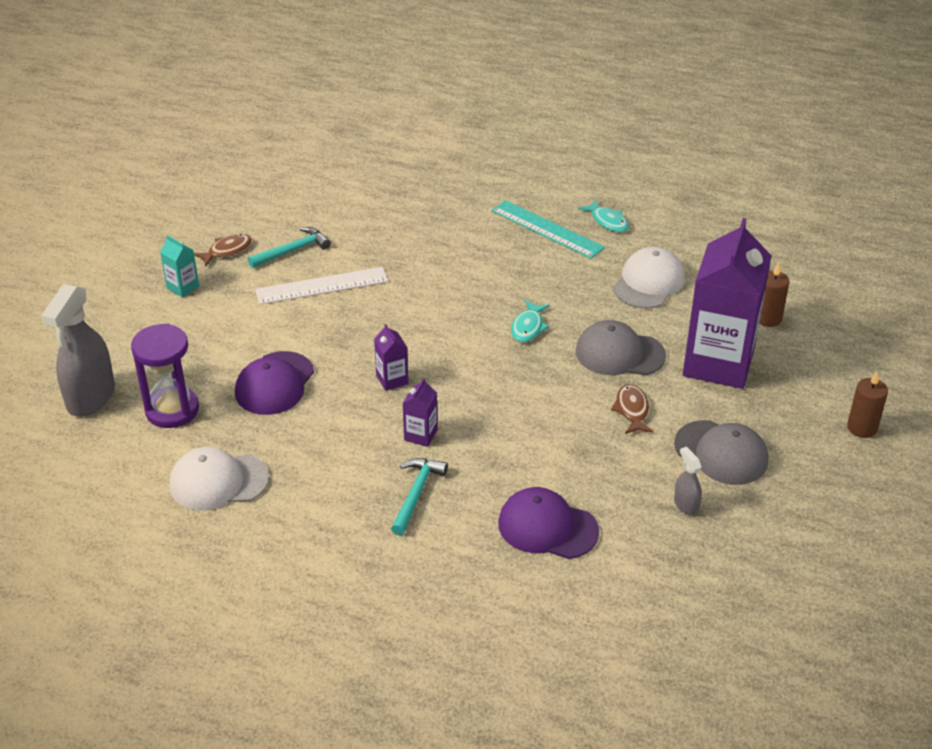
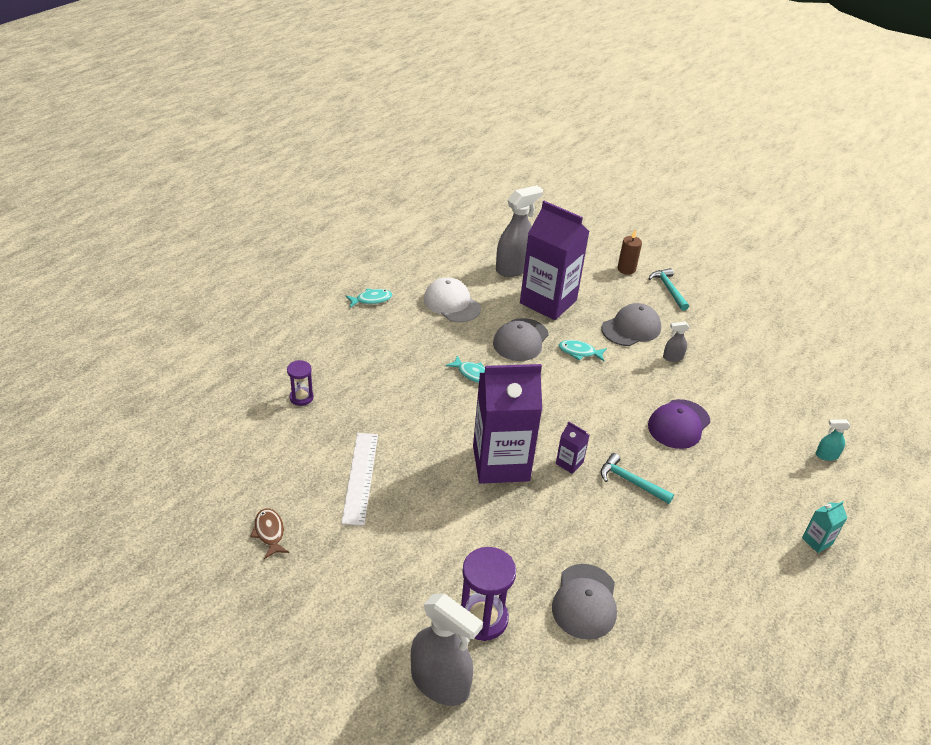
camera: 75 degrees left, 0 degrees up
turquoise carton [160,235,199,298] -> turquoise carton moved to [802,501,847,553]
white cap [169,447,269,510] -> grey cap [552,564,617,640]
purple cap [235,351,314,415] -> none
turquoise hammer [248,227,331,268] -> turquoise hammer moved to [649,268,689,311]
purple carton [374,324,408,391] -> purple carton [473,364,542,484], size x2.49
turquoise ruler [492,200,605,259] -> none
brown fish [611,384,653,434] -> turquoise fish [559,340,607,361]
brown candle [759,262,789,327] -> grey spray bottle [496,185,543,277]
none -> purple hourglass [287,360,314,406]
none -> turquoise spray bottle [816,419,851,461]

